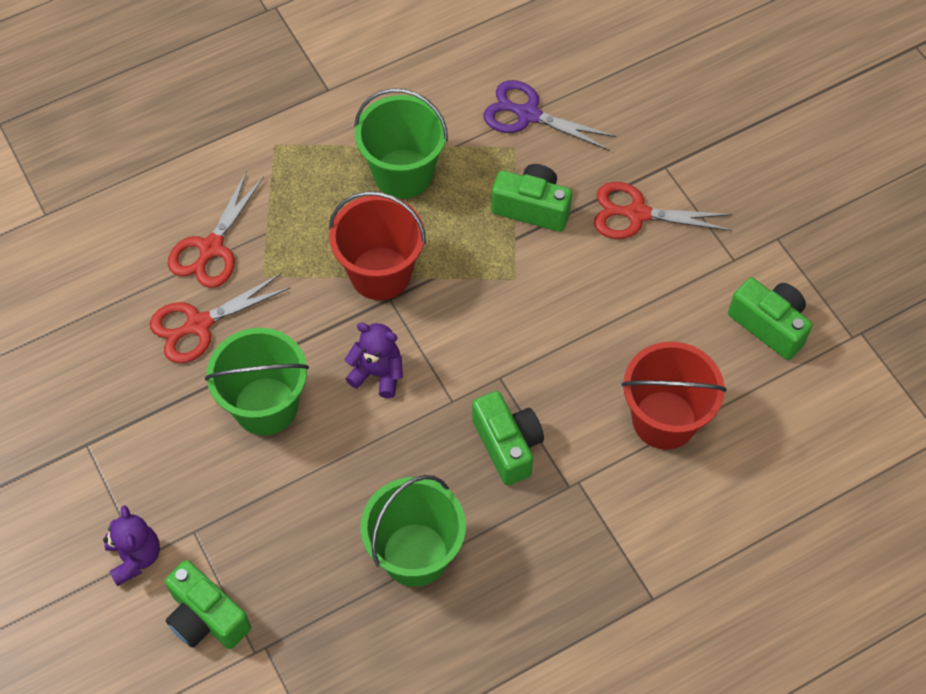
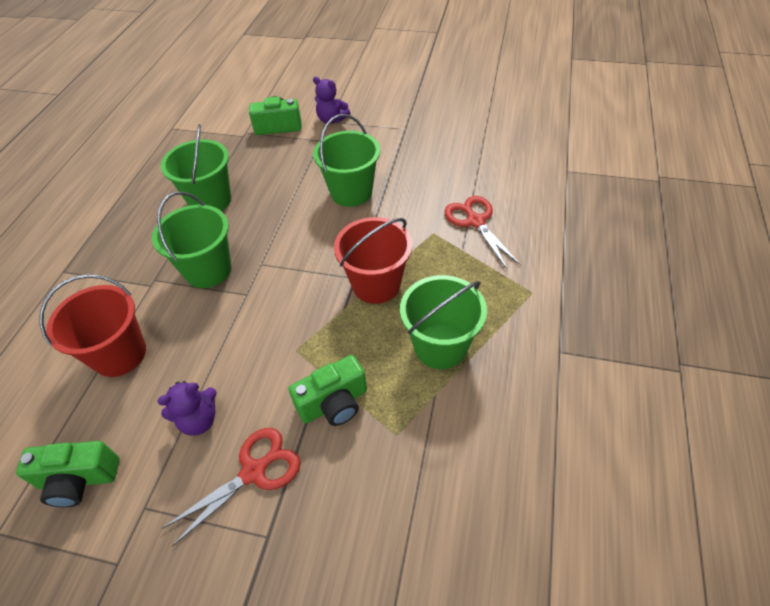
camera: 135 degrees right, 10 degrees down
red scissors [150,273,290,363] -> none
purple teddy bear [344,323,403,398] -> purple teddy bear moved to [157,381,217,436]
green camera [472,391,544,486] -> green bucket [152,192,232,288]
purple scissors [484,80,617,151] -> none

